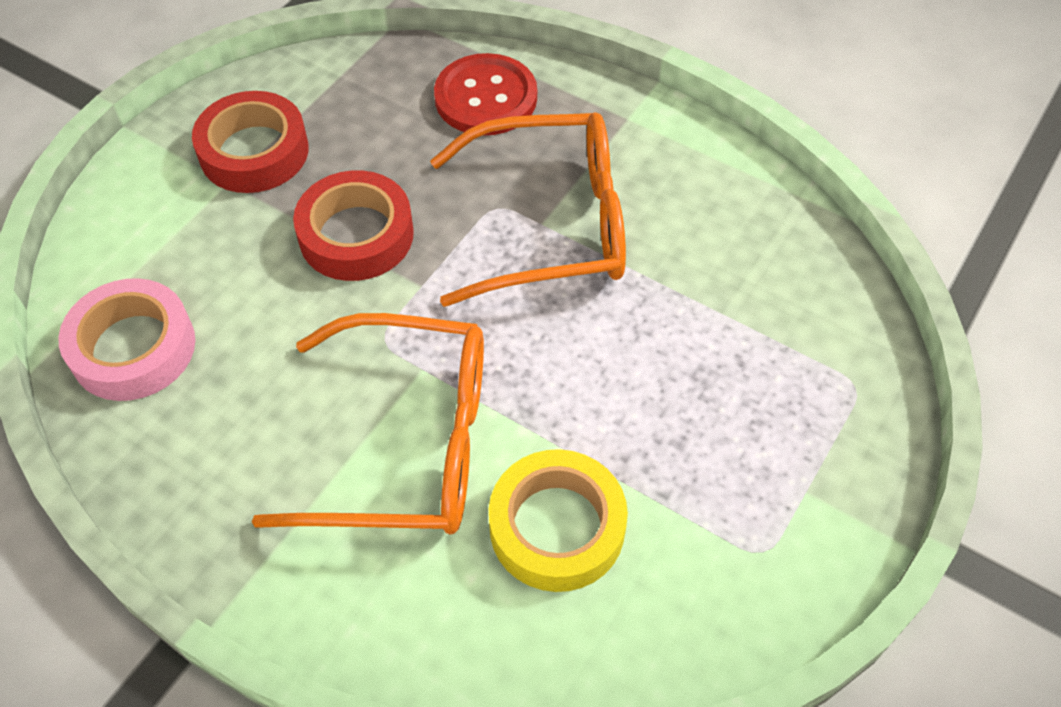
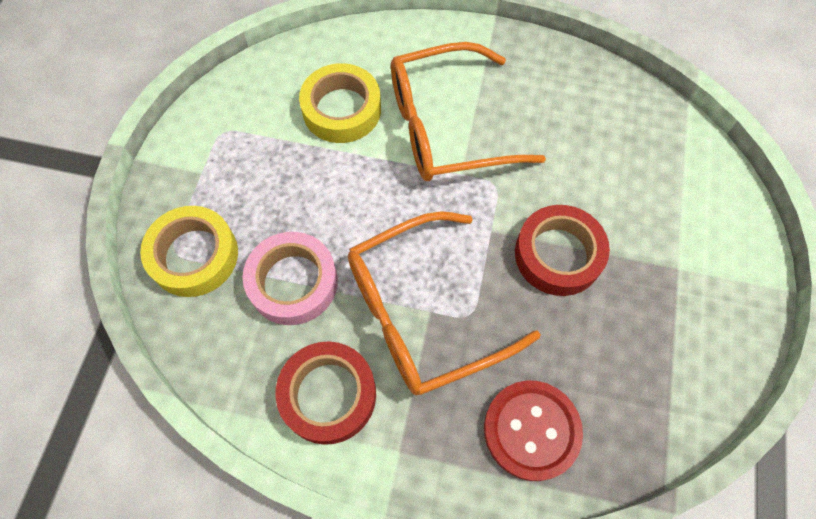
camera: 160 degrees right, 10 degrees up
pink tape [58,278,196,401] -> pink tape moved to [243,232,338,325]
red tape [192,91,309,193] -> red tape moved to [275,341,376,445]
none -> yellow tape [140,206,238,297]

